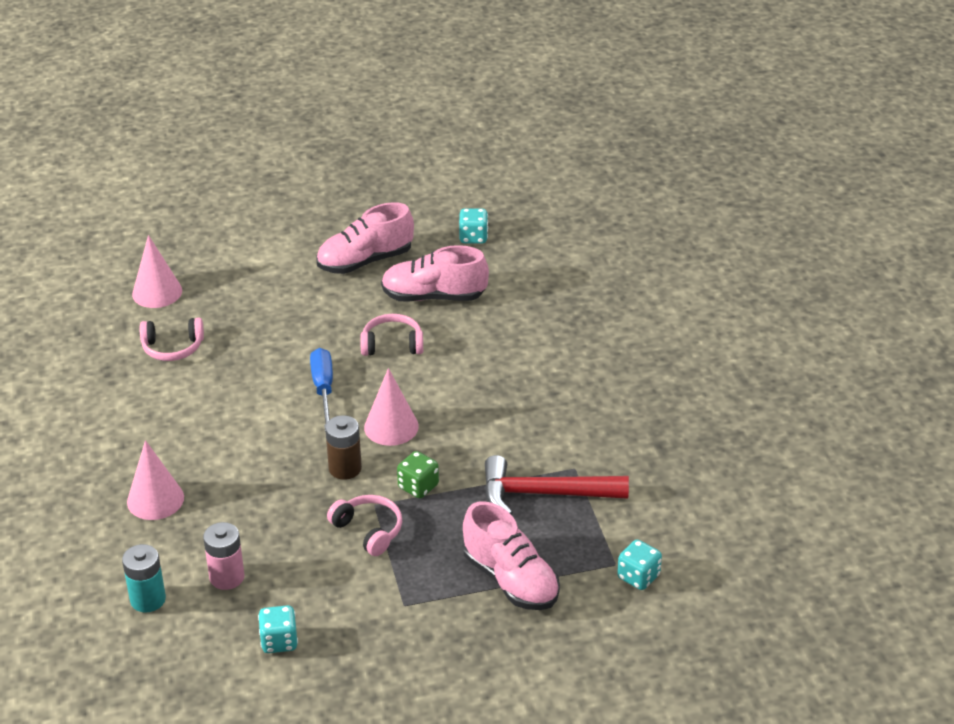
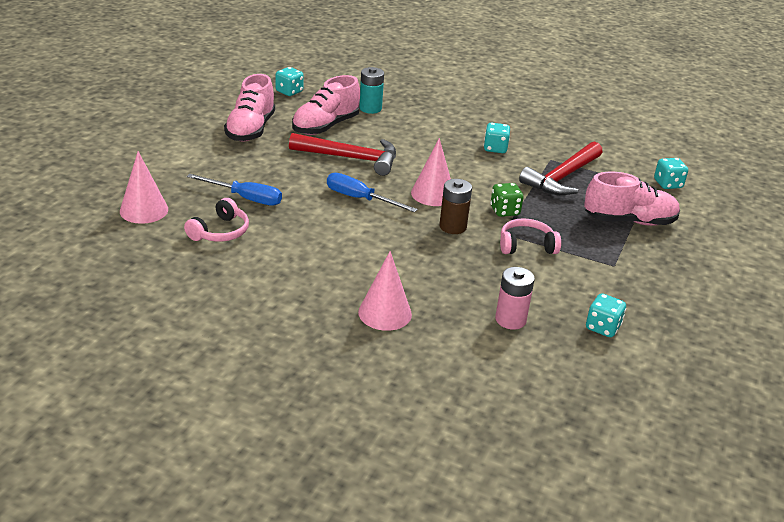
camera: 55 degrees left, 5 degrees down
turquoise battery [122,544,166,613] -> turquoise battery moved to [359,67,384,114]
pink headphones [360,314,423,356] -> red hammer [289,133,396,176]
none -> blue screwdriver [187,174,282,205]
none -> turquoise dice [484,123,510,153]

